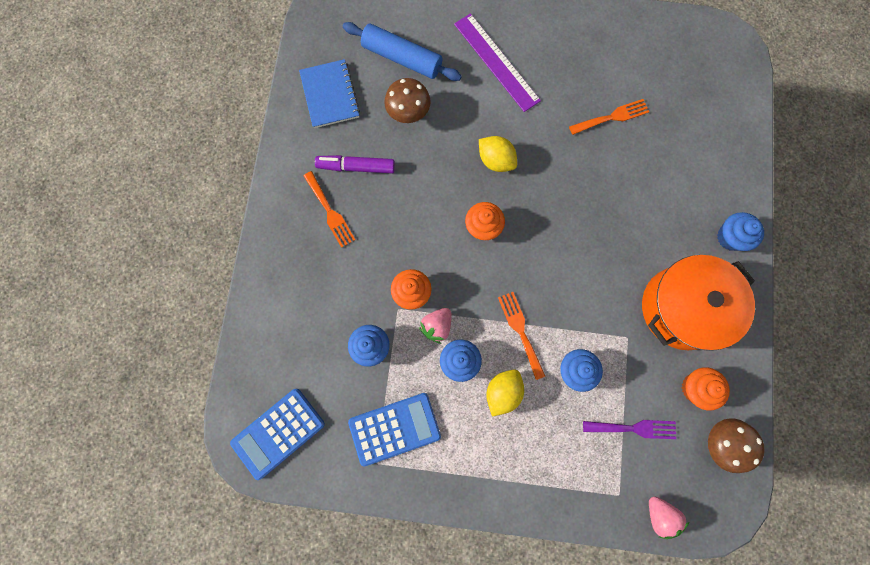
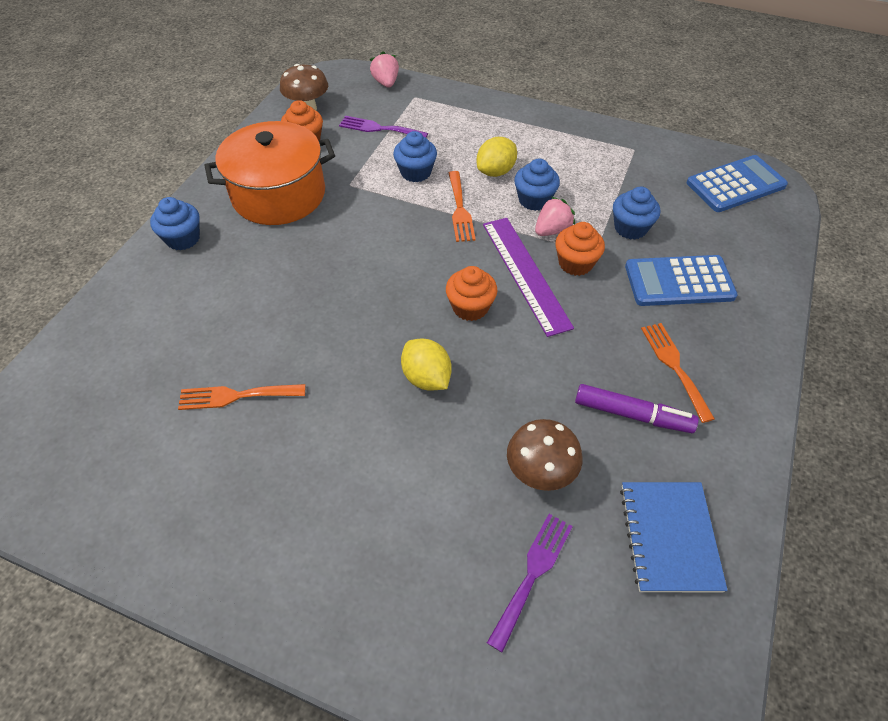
camera: 165 degrees left, 25 degrees down
blue rolling pin [343,22,462,81] -> purple fork [487,514,573,653]
blue calculator [348,393,441,466] -> blue calculator moved to [625,255,738,306]
purple ruler [454,13,541,112] -> purple ruler moved to [483,218,574,337]

